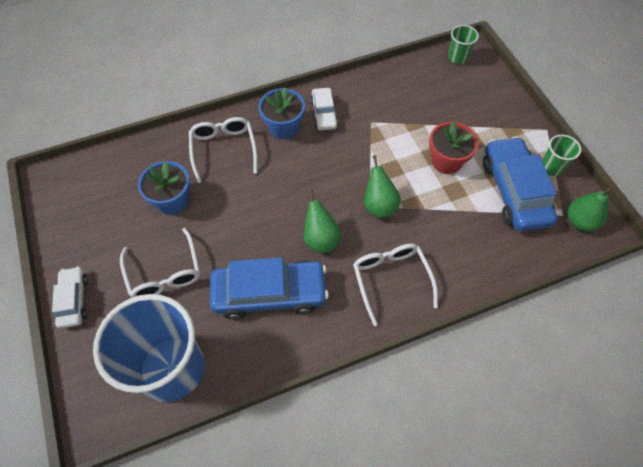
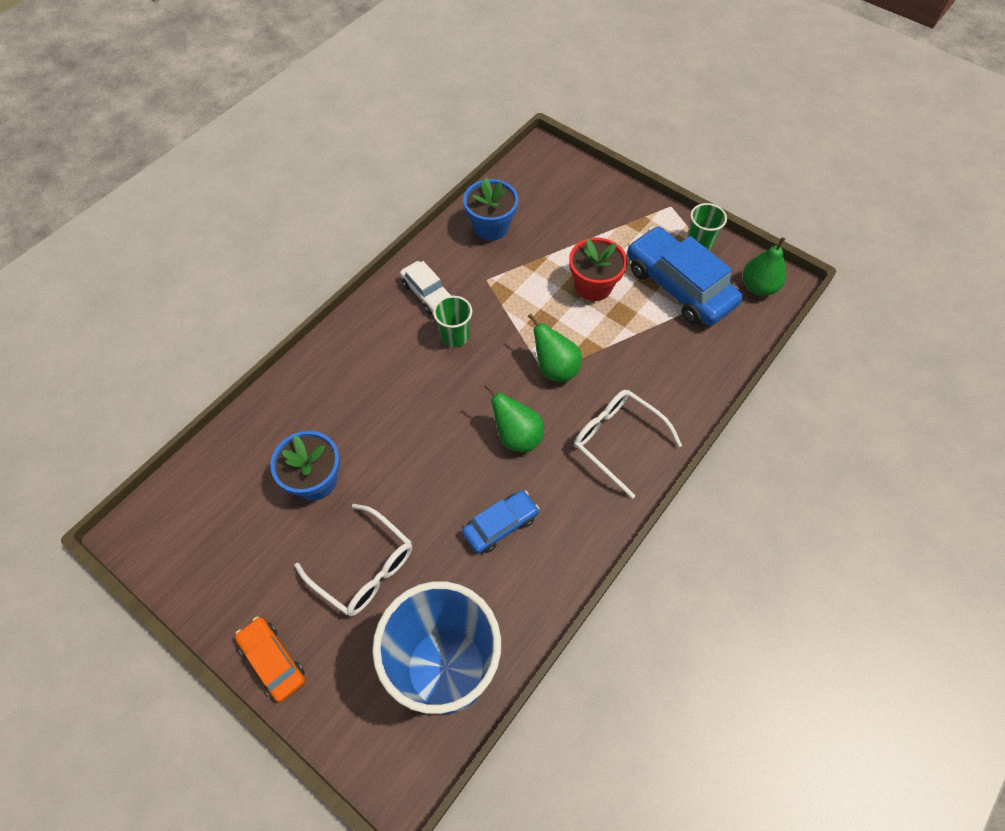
camera: 30 degrees left, 0 degrees up
white car [52,267,88,328] -> orange car [235,617,305,702]
white glasses [189,117,257,183] -> none
blue car [210,258,329,320] -> blue car [462,490,539,553], size x0.54
blue flower pot [258,87,305,139] -> blue flower pot moved to [463,177,518,241]
green cup [448,25,479,64] -> green cup moved to [433,296,472,347]

